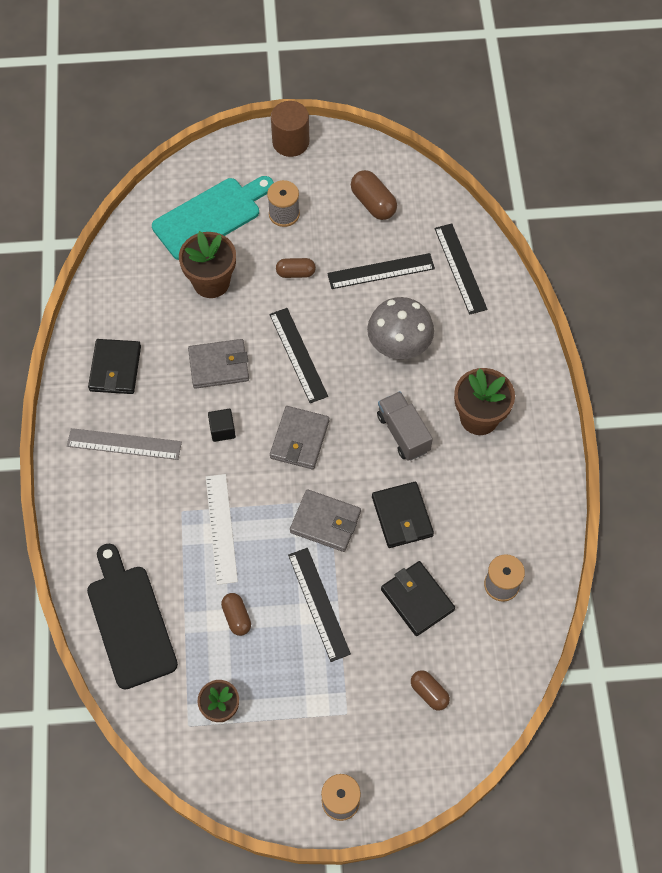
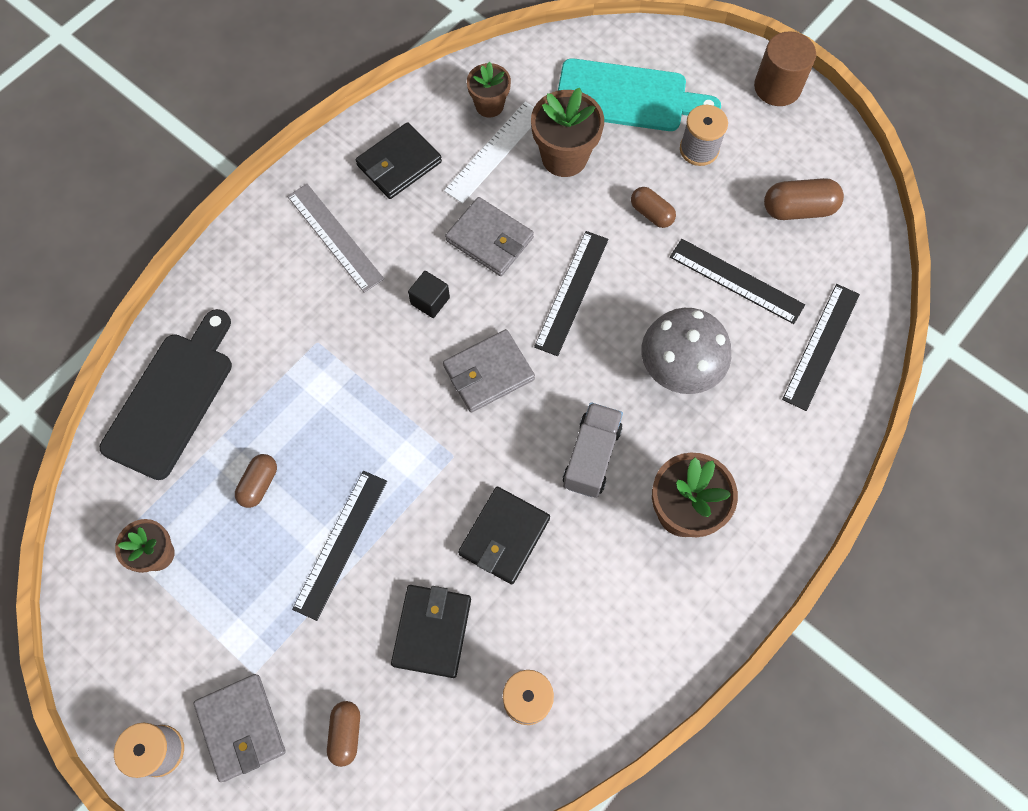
camera: 45 degrees right, 5 degrees up
white ruler [206,474,238,585] -> white ruler moved to [444,102,534,204]
grey wallet [290,489,361,552] -> grey wallet moved to [194,674,286,782]
brown capsule [351,170,397,220] -> brown capsule turned 75 degrees clockwise [764,178,844,220]
none -> brown flower pot [467,62,511,118]

